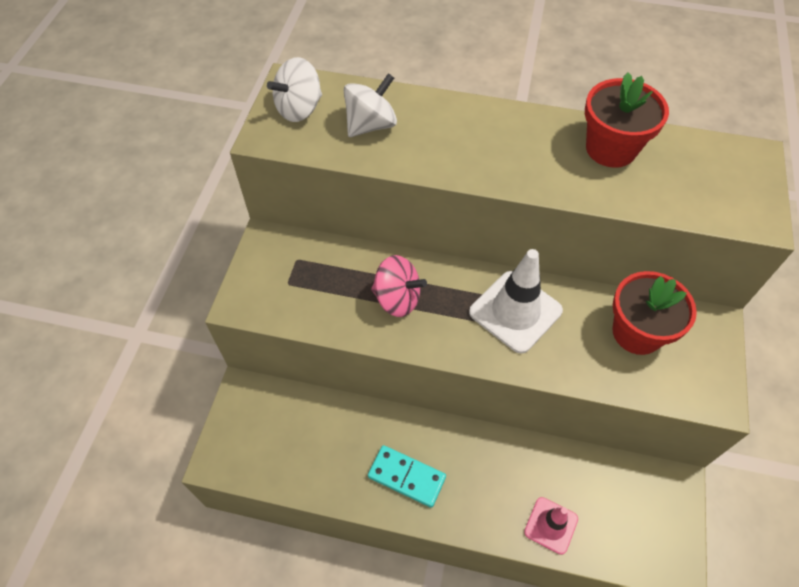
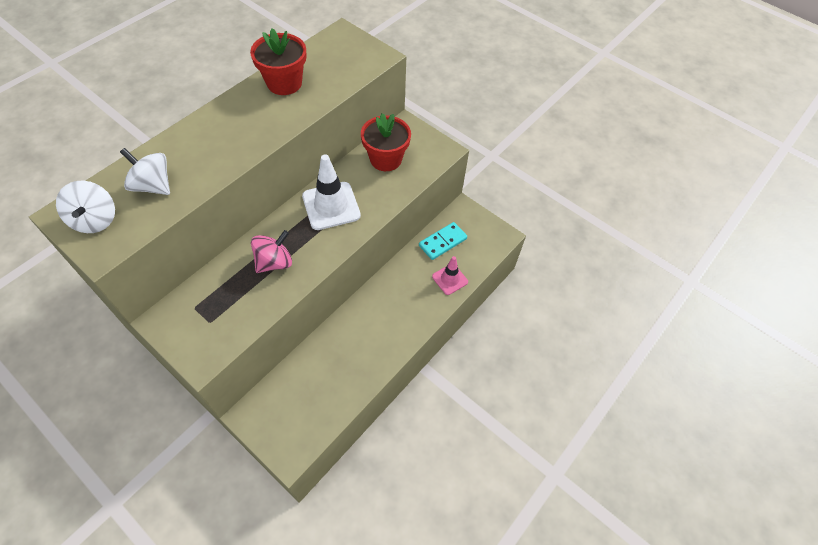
camera: 65 degrees left, 0 degrees up
white spinning top [344,73,397,137] -> white spinning top turned 45 degrees counterclockwise [120,148,170,195]
turquoise domino [368,445,446,508] -> turquoise domino moved to [419,222,467,260]

